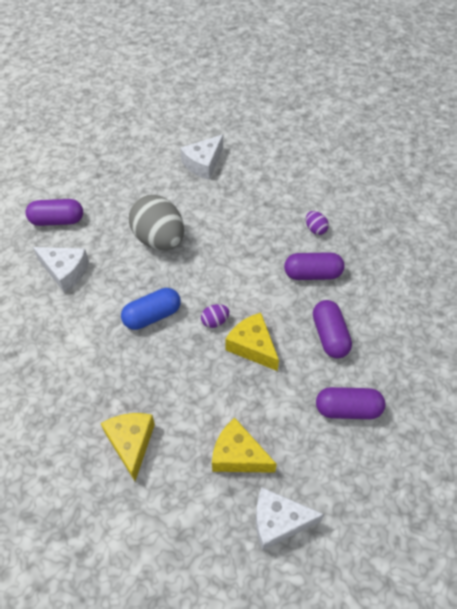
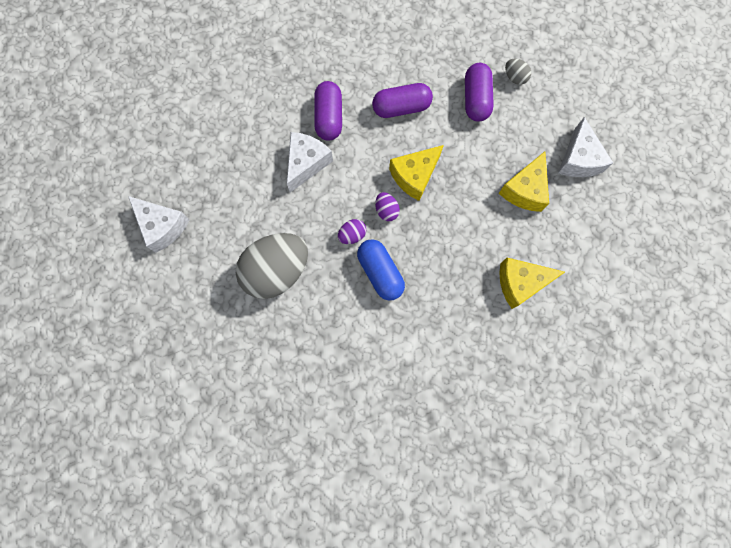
camera: 90 degrees left, 20 degrees up
purple capsule [25,199,83,226] -> none
white cheese [33,247,89,293] -> white cheese moved to [287,132,333,192]
purple egg [306,211,329,235] -> purple egg moved to [338,219,366,244]
none -> grey egg [505,58,531,85]

